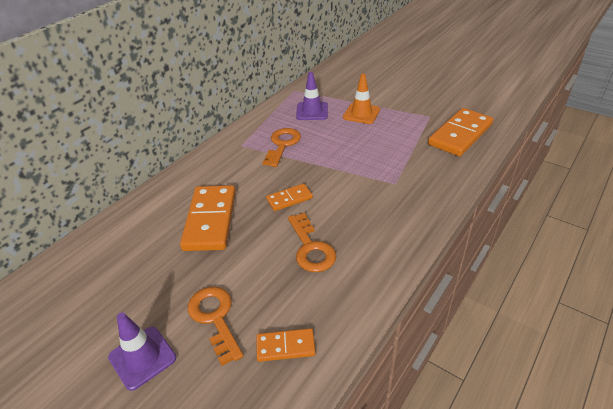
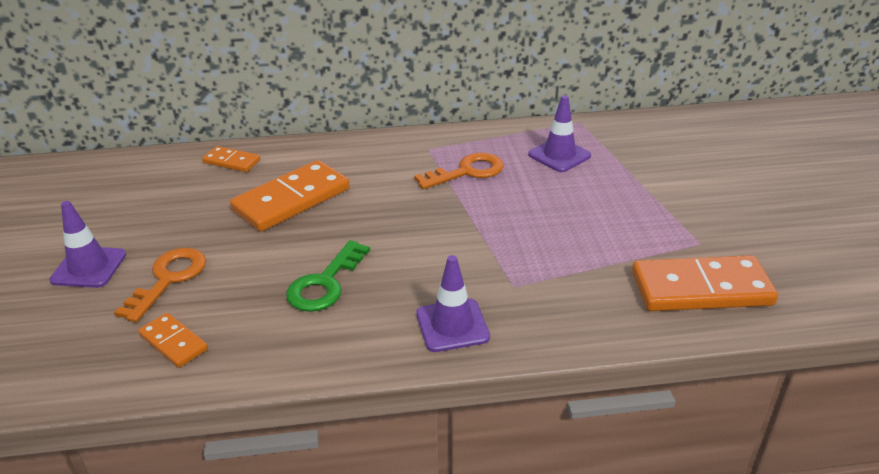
camera: 45 degrees right, 5 degrees down
orange domino [266,184,313,211] -> orange domino moved to [202,146,261,172]
orange key [288,213,336,272] -> green key [286,240,370,312]
orange traffic cone [343,74,380,124] -> none
none -> purple traffic cone [416,255,490,352]

